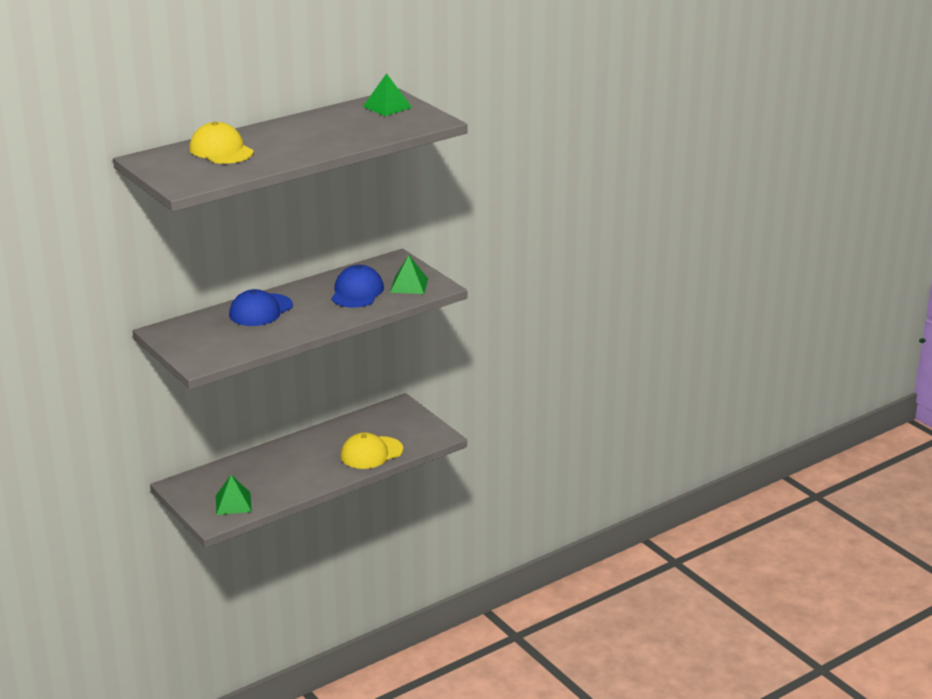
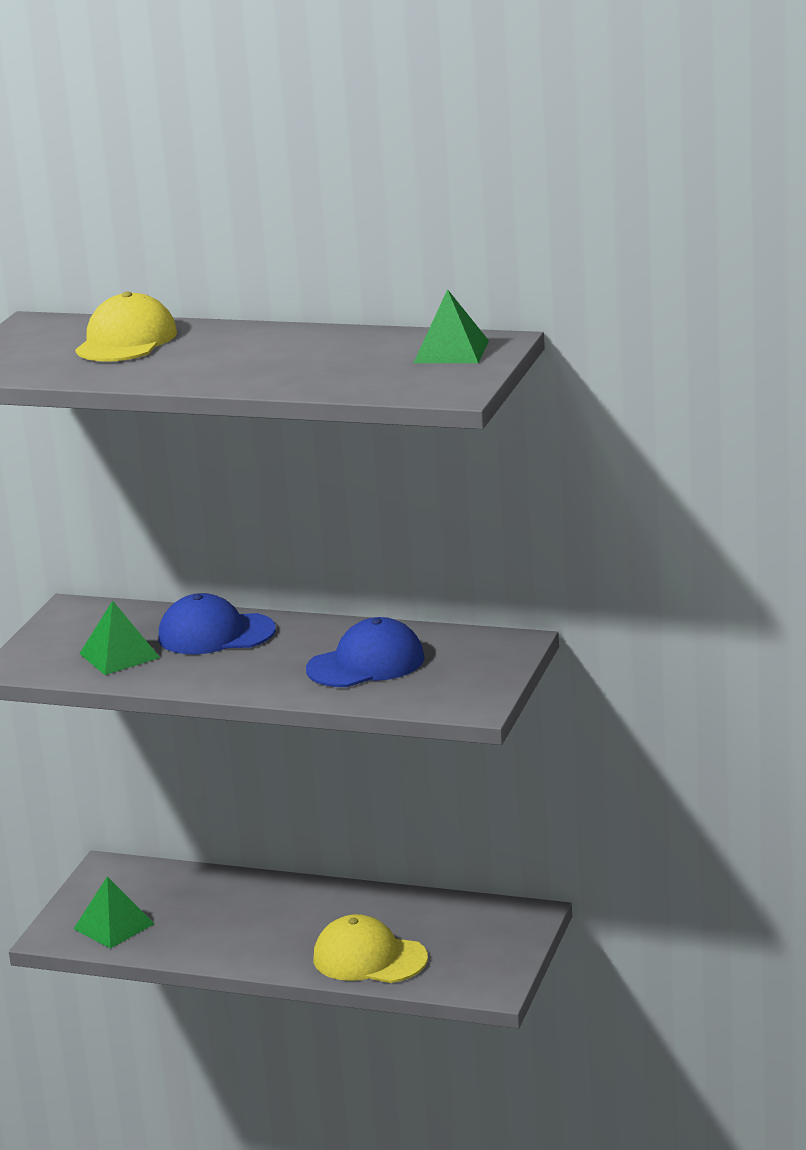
camera: 55 degrees right, 5 degrees down
green pyramid [390,255,428,294] -> green pyramid moved to [79,601,160,675]

